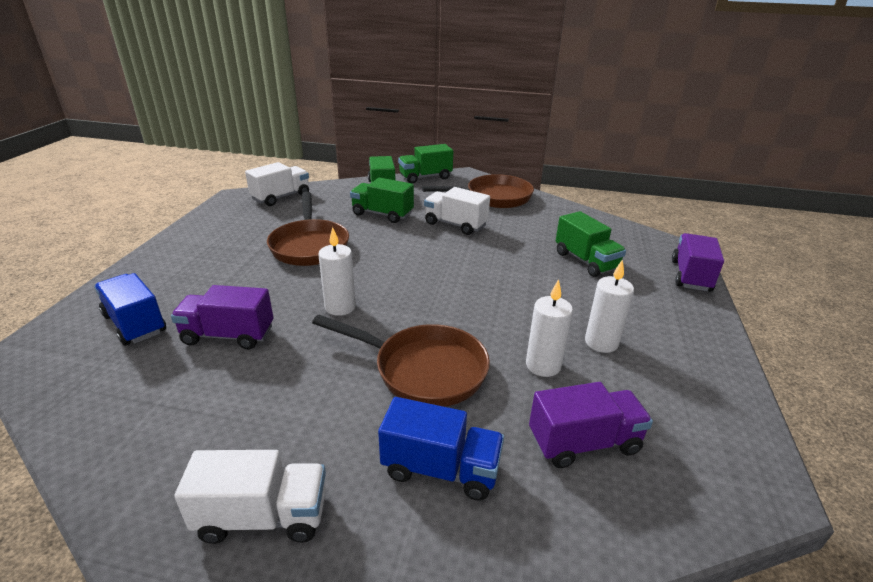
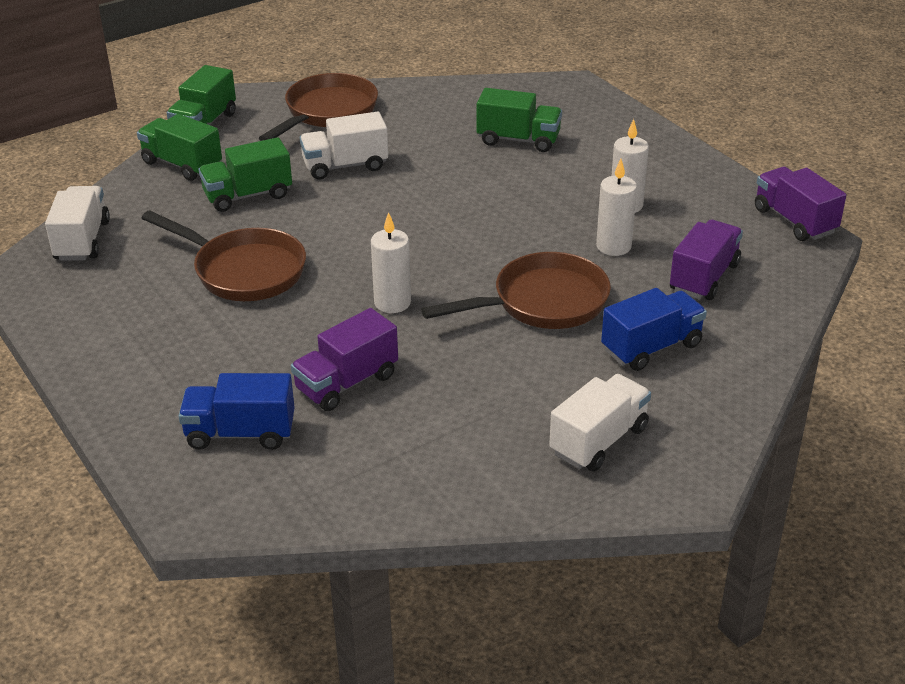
camera: 45 degrees left, 5 degrees up
purple truck [672,233,724,291] -> purple truck moved to [755,167,846,241]

